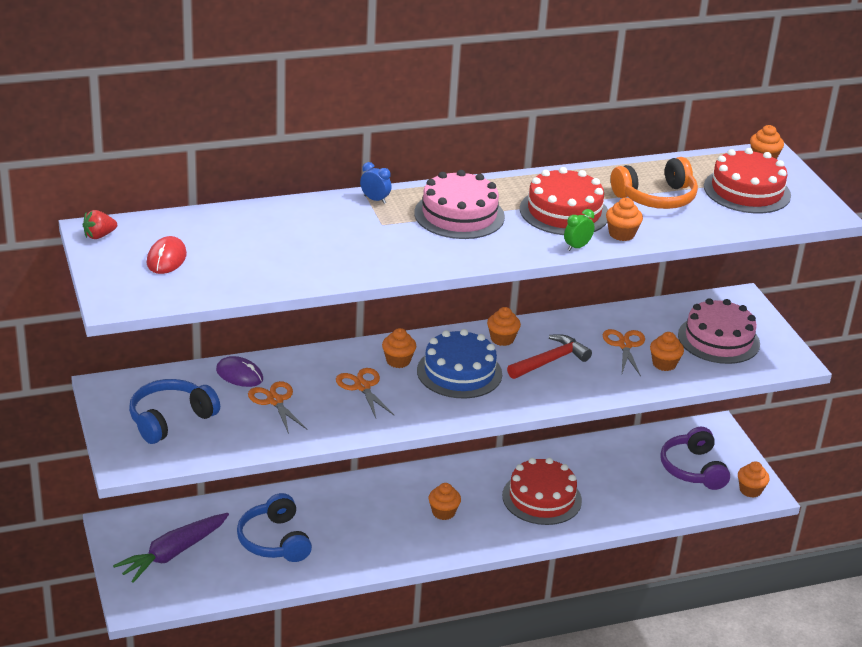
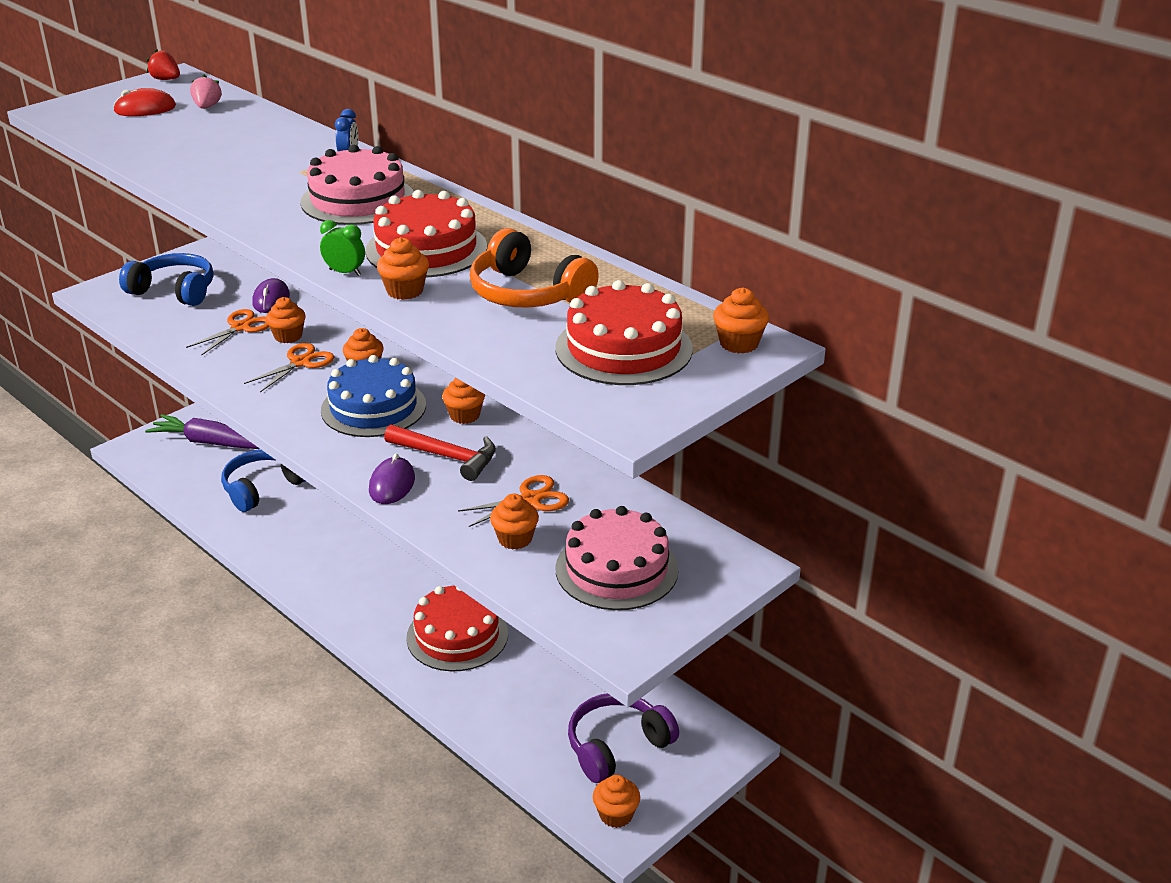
camera: 65 degrees right, 0 degrees up
orange cupcake [428,483,461,520] -> orange cupcake moved to [266,297,306,343]
none -> pink strawberry [190,74,222,109]
none -> purple mouse [369,454,415,504]

